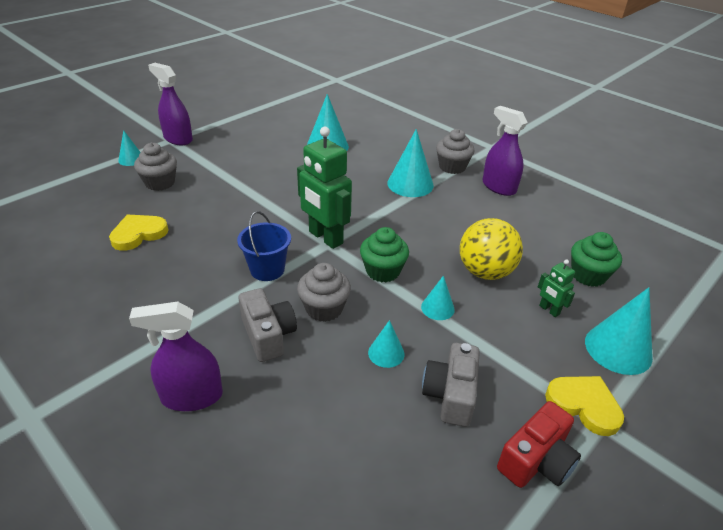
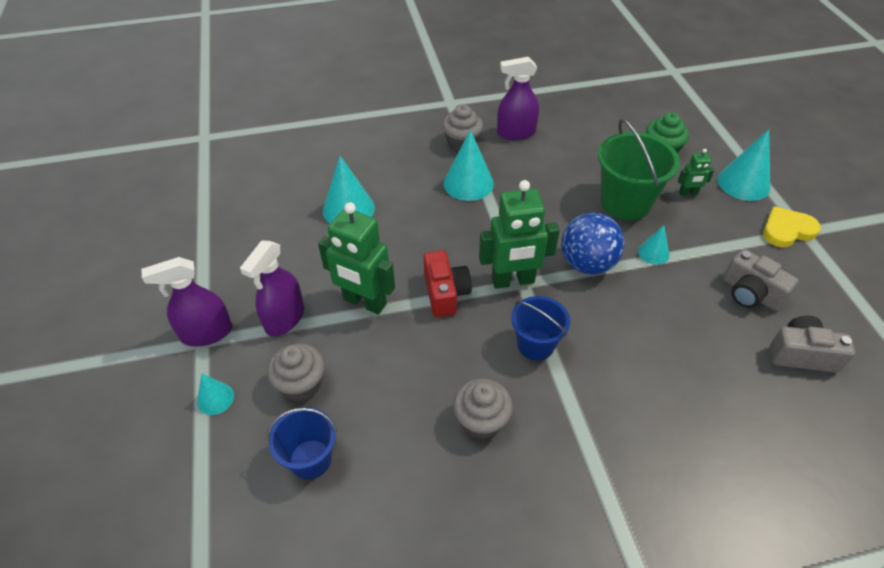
camera: 55 degrees left, 10 degrees up
yellow heart [109,214,169,251] -> none
purple spray bottle [129,302,223,411] -> purple spray bottle moved to [240,241,304,336]
grey camera [238,288,297,362] -> grey camera moved to [769,316,856,373]
grey cupcake [297,263,351,322] -> grey cupcake moved to [453,379,513,439]
green cupcake [360,227,409,282] -> blue ball [561,213,625,275]
turquoise cone [368,320,405,368] -> none
yellow ball [460,218,523,280] -> green bucket [598,119,680,221]
red camera [497,401,581,488] -> red camera moved to [424,250,472,317]
none -> blue bucket [267,407,337,480]
none -> green robot [318,202,395,314]

